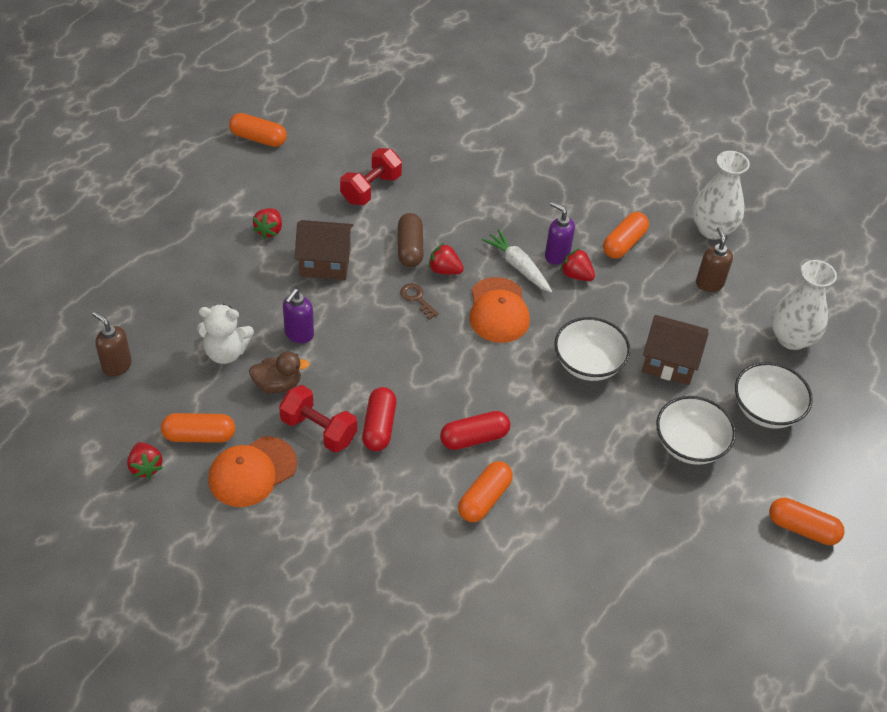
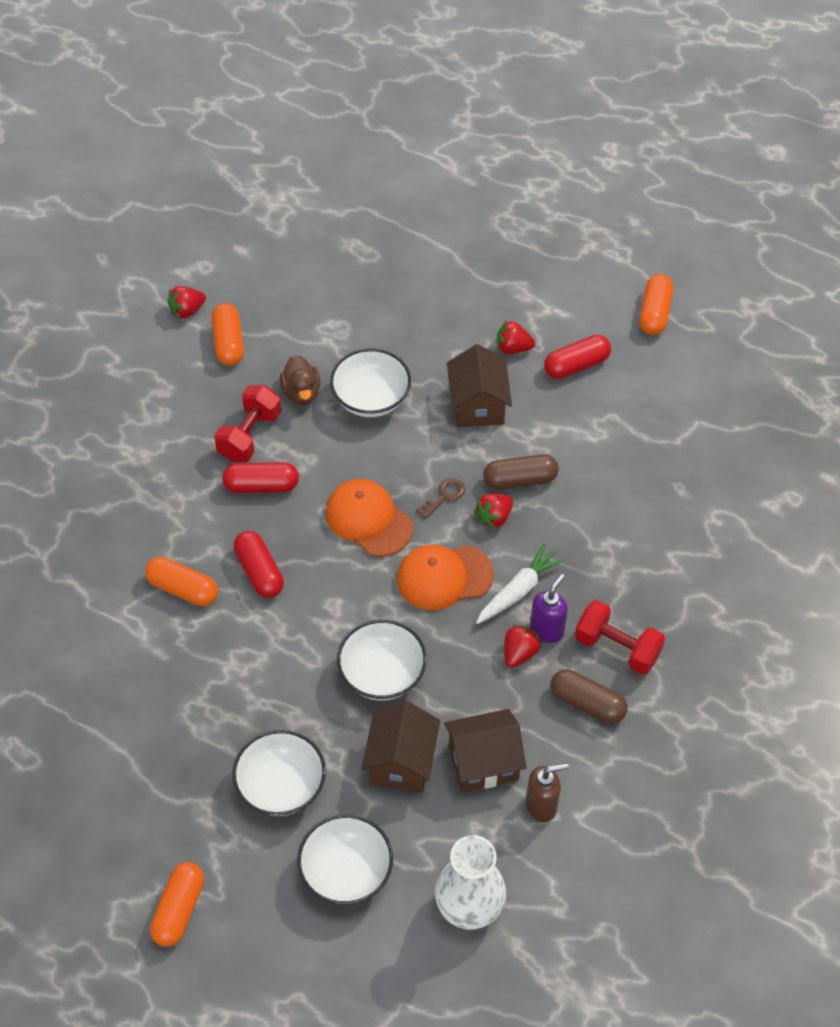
camera: 85 degrees right, 5 degrees up
brown soap dispenser [92,311,132,377] -> none
white teddy bear [197,304,254,364] -> none
orange cap [208,437,297,507] -> orange cap moved to [326,479,413,557]
purple soap dispenser [283,289,314,343] -> white bowl [330,349,411,417]
red dumbbell [340,148,402,205] -> red dumbbell moved to [575,600,665,675]
red strawberry [428,243,464,275] -> red strawberry turned 150 degrees counterclockwise [474,494,513,530]
orange capsule [603,212,649,259] -> brown capsule [550,669,628,724]
white vase [692,151,750,240] -> none
none -> brown house [444,709,526,793]
none -> red capsule [544,335,611,379]

